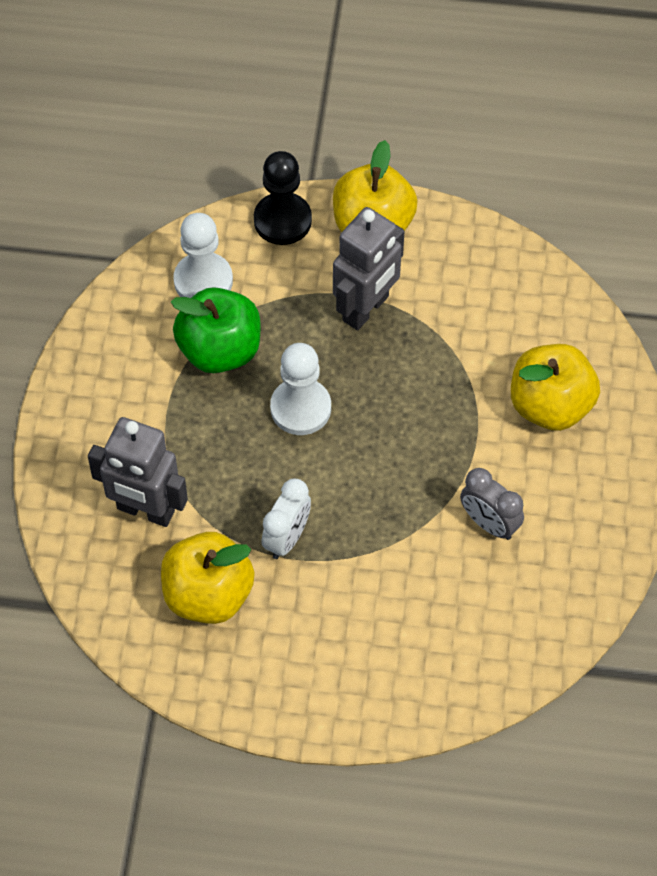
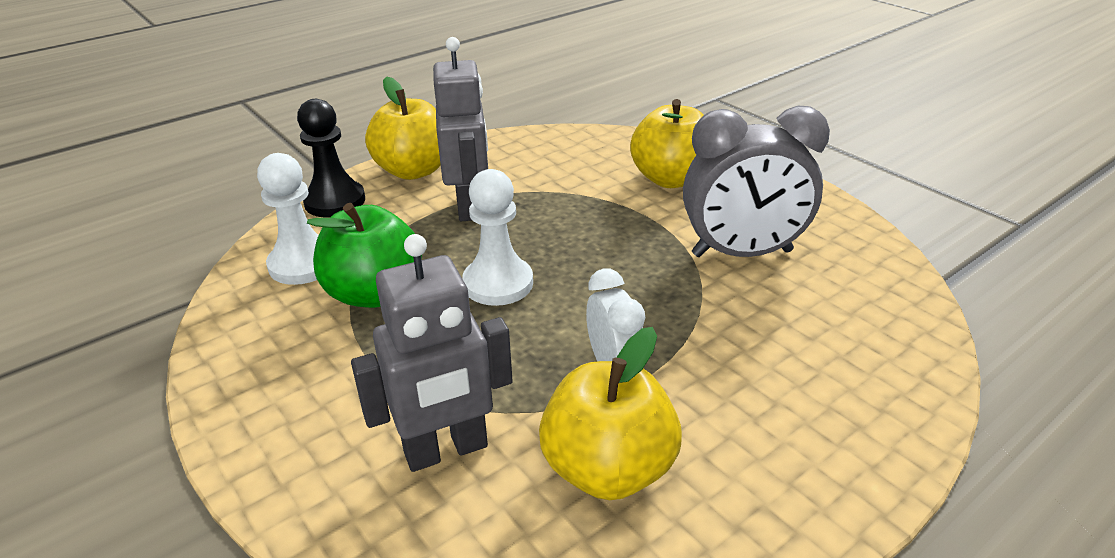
camera: 45 degrees left, 25 degrees down
grey clock [460,468,524,540] -> grey clock [683,106,830,257], size x1.79

